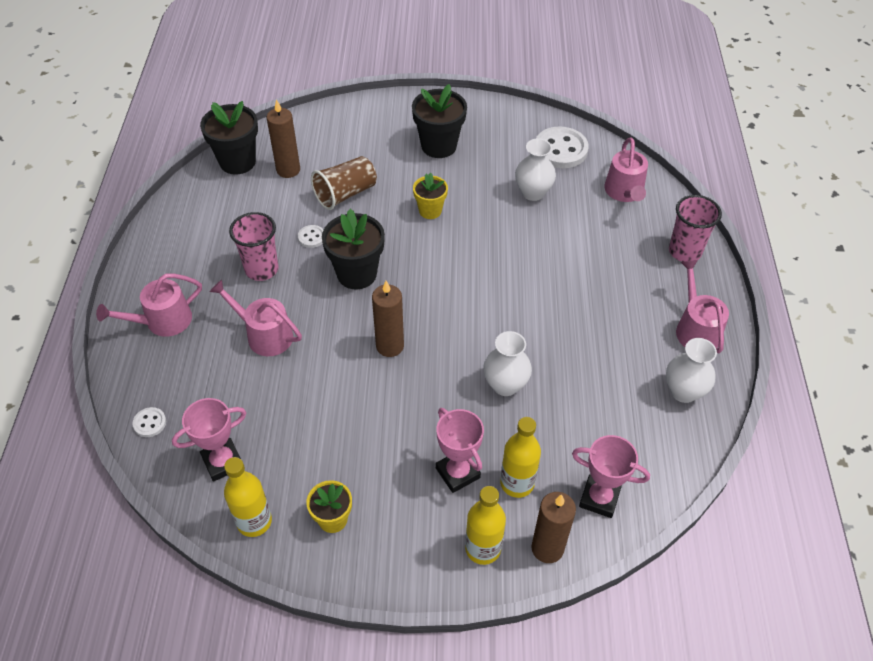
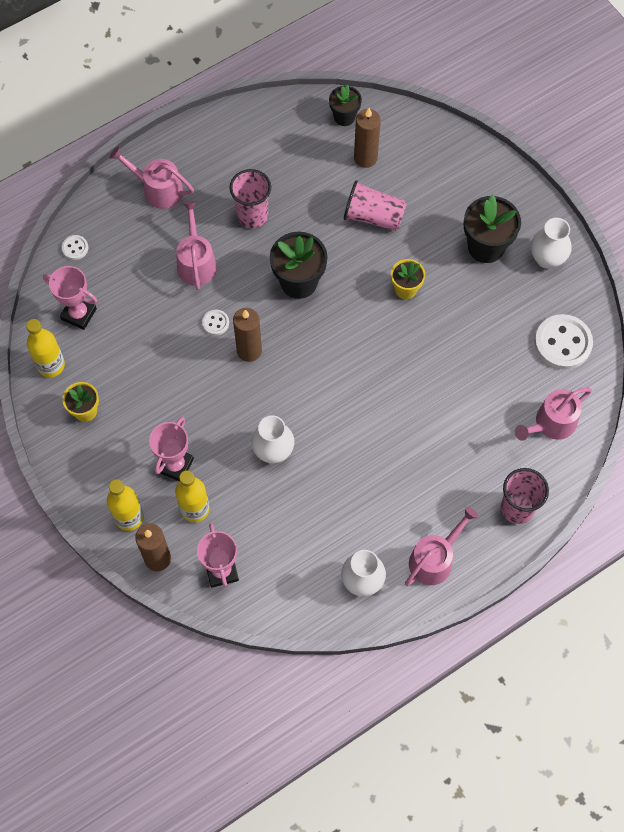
camera: 55 degrees right, 15 degrees up
black flower pot [200,101,258,175] -> black flower pot [329,84,362,126], size x0.61
white button [298,225,324,248] -> white button moved to [202,310,229,335]
brown cup [311,156,377,210] -> pink cup [344,180,407,231]
white vase [515,138,556,201] -> white vase moved to [531,218,572,269]

